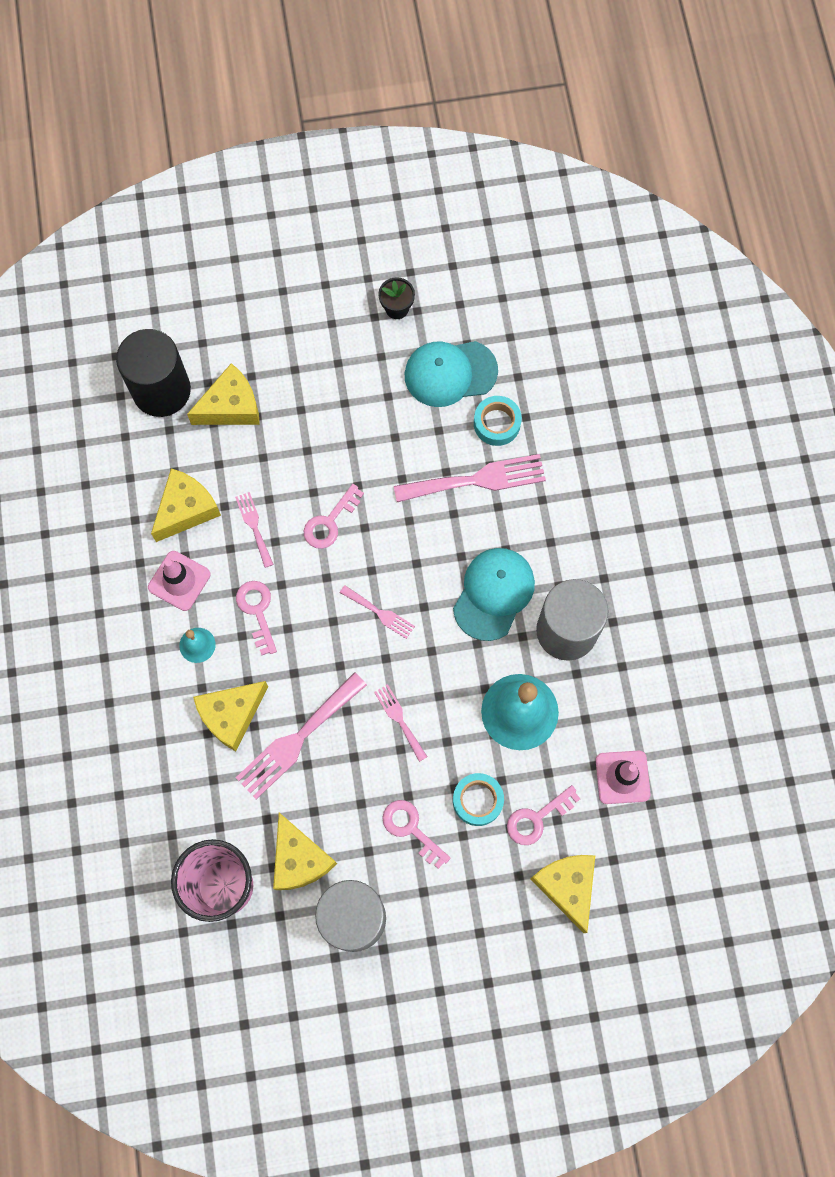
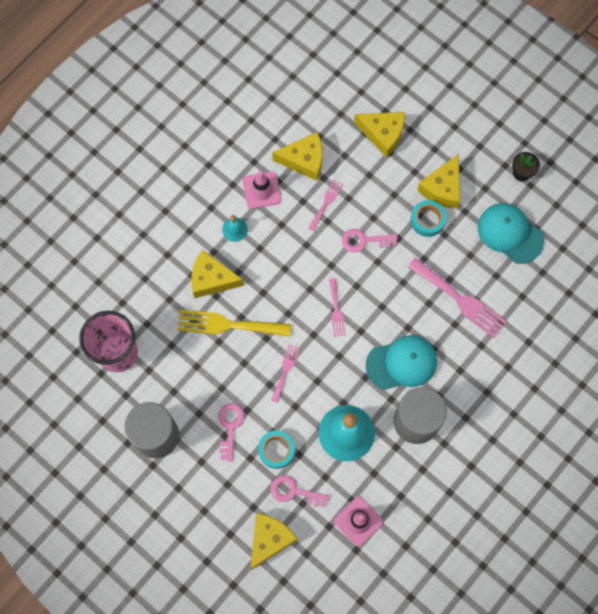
camera: 50 degrees right, 0 degrees up
black cylinder [116,329,191,417] -> none
pink key [236,581,277,655] -> none
pink fork [236,672,367,799] -> yellow fork [177,310,291,337]
yellow cheese [273,813,337,890] -> yellow cheese moved to [417,154,460,208]
turquoise tape [474,396,522,446] -> turquoise tape moved to [411,200,447,237]

